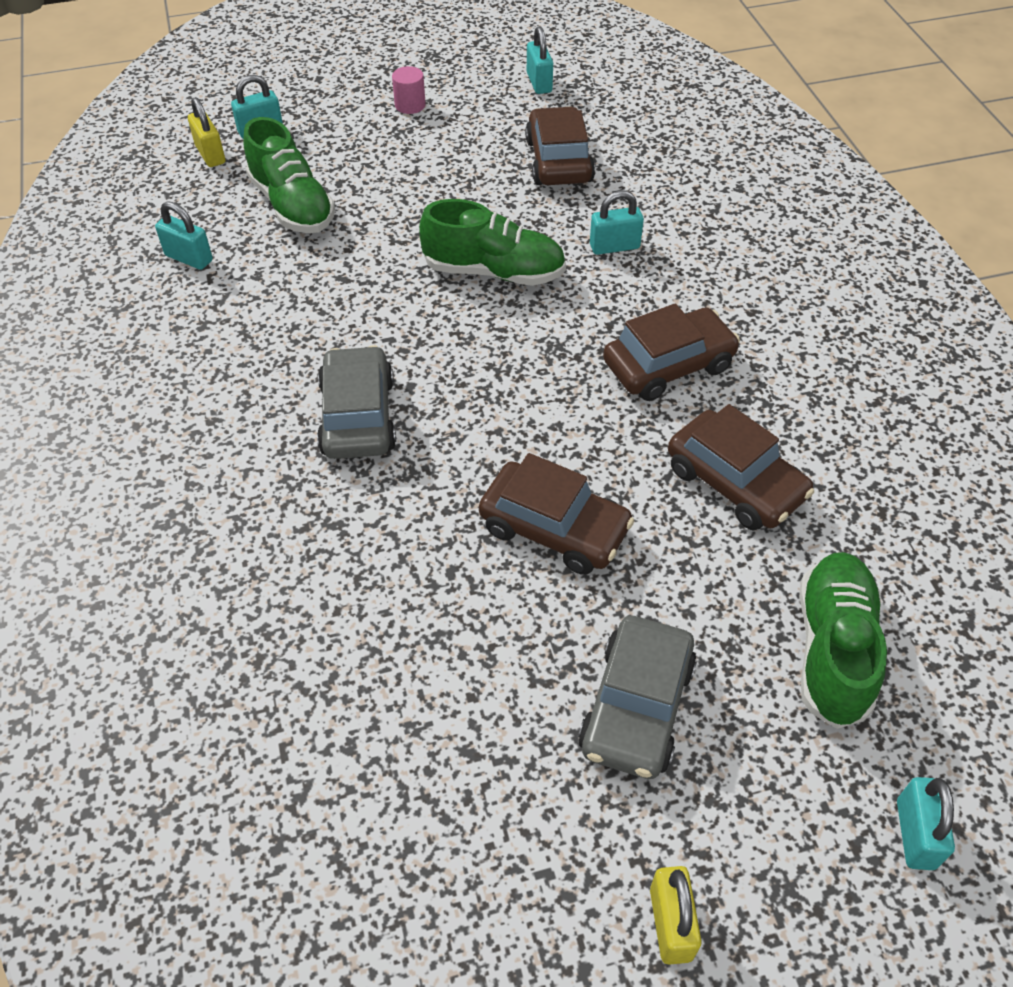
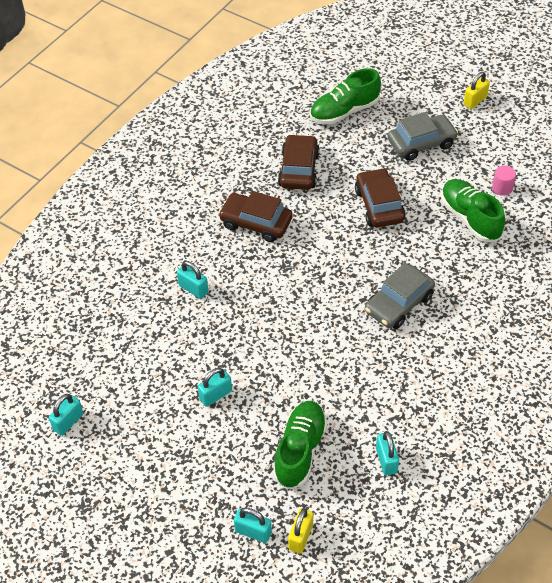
camera: 130 degrees left, 0 degrees up
pink cylinder [392,66,426,114] -> pink cylinder moved to [492,166,516,196]
green shoe [419,199,566,286] -> green shoe moved to [441,179,505,242]
brown car [525,106,595,185] -> none
turquoise padlock [897,777,955,870] -> turquoise padlock moved to [198,368,232,407]

